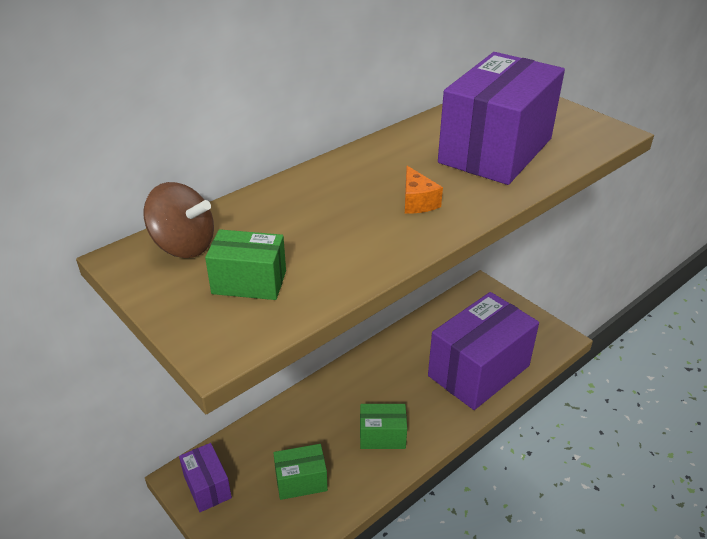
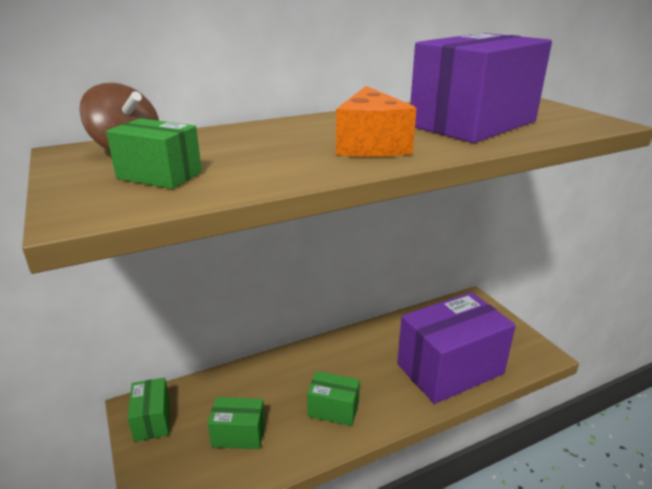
camera: 15 degrees right, 10 degrees down
purple box [179,443,232,512] -> green box [127,378,170,442]
orange cheese [405,166,443,213] -> orange cheese [336,86,417,157], size x1.84

